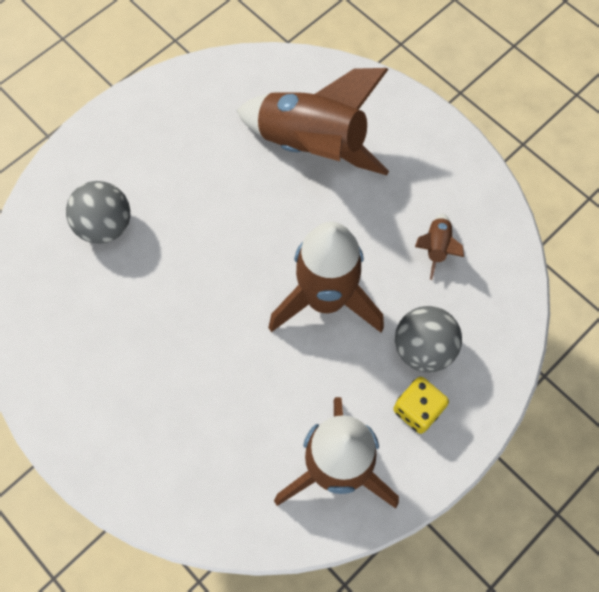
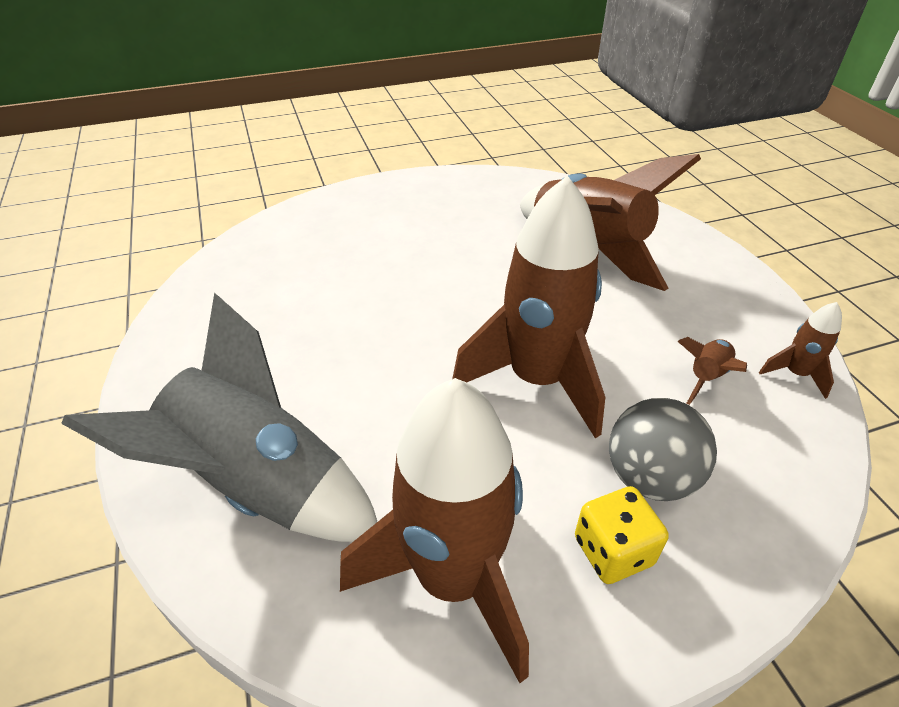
camera: 25 degrees right, 25 degrees down
grey ball [66,181,130,244] -> none
none -> grey rocket [61,293,377,542]
none -> brown rocket [759,302,842,399]

